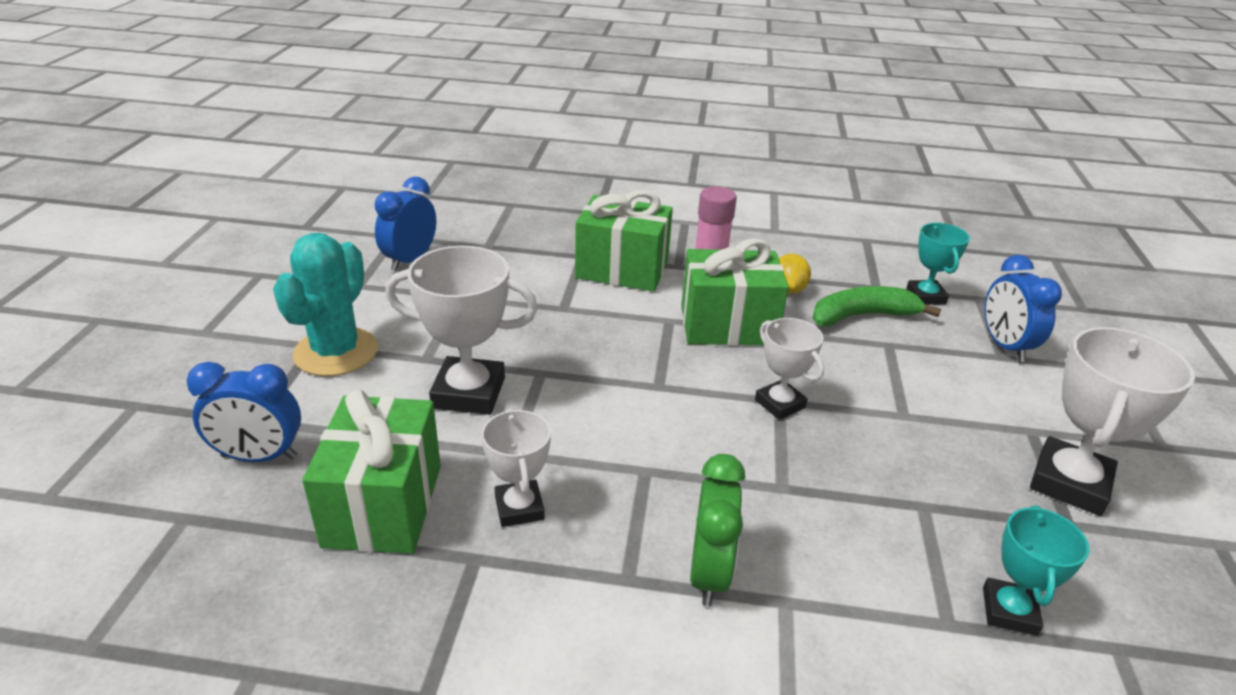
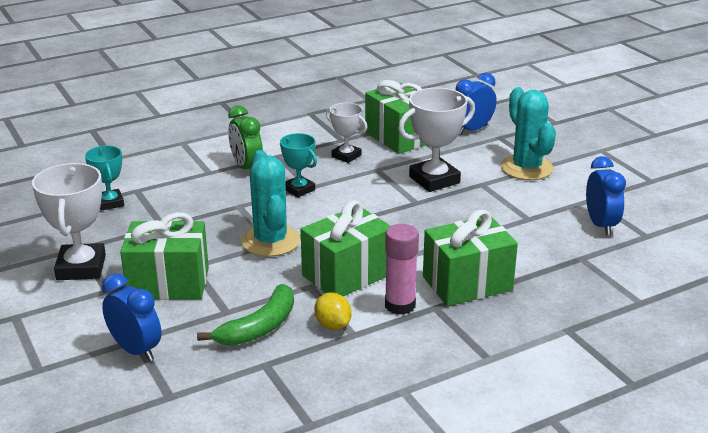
camera: 145 degrees right, 5 degrees down
white trophy [755,318,824,420] -> turquoise cactus [241,150,300,257]
turquoise trophy [906,223,970,305] -> turquoise trophy moved to [280,133,317,197]
none -> green gift [120,212,209,300]

